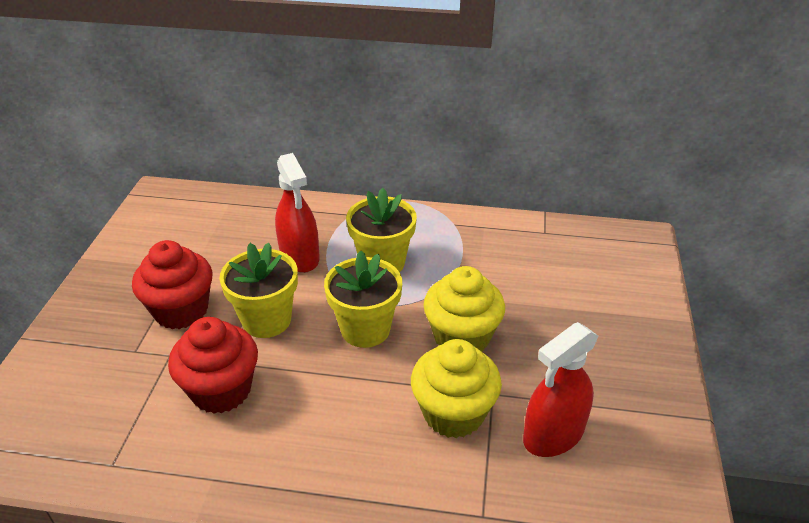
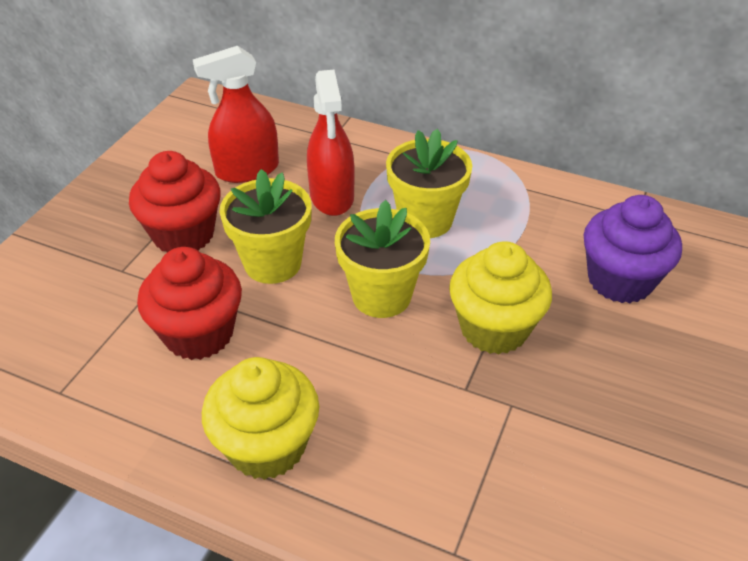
camera: 15 degrees right, 5 degrees up
yellow cupcake [411,339,502,438] -> yellow cupcake moved to [202,357,319,480]
red spray bottle [523,322,599,457] -> red spray bottle moved to [193,46,279,183]
none -> purple cupcake [583,195,682,303]

